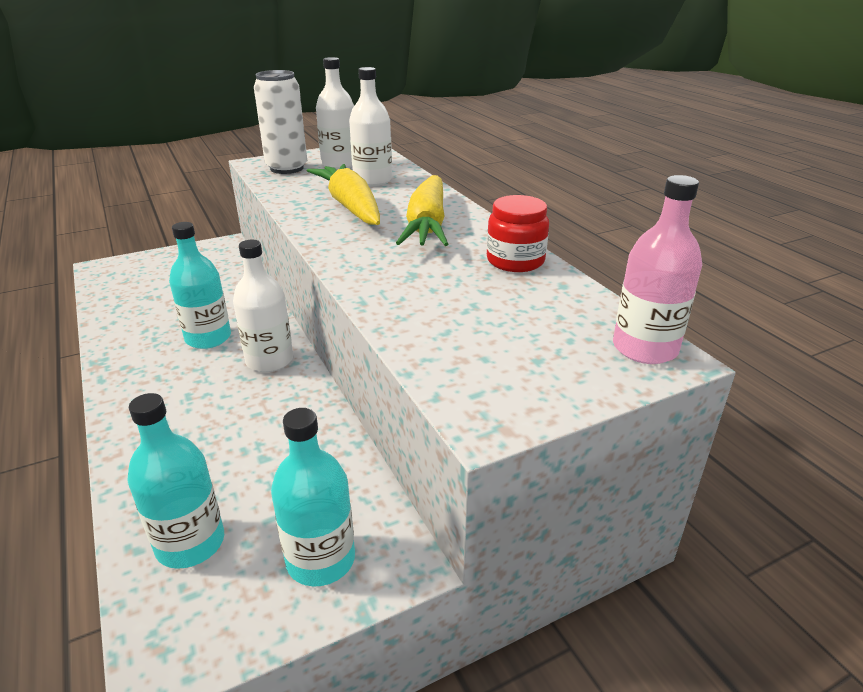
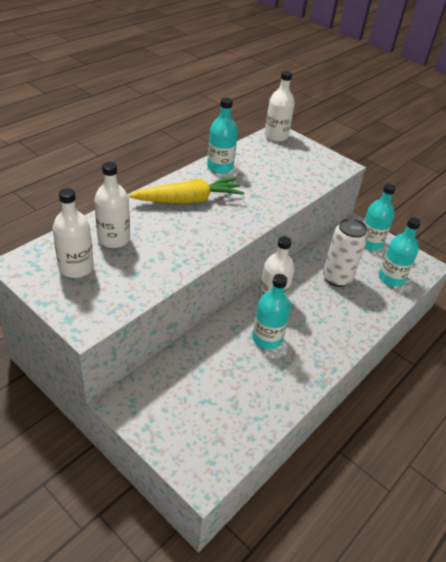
camera: 115 degrees left, 10 degrees up
white can [254,70,307,174] -> white can moved to [323,218,368,287]
yellow carrot [307,164,380,225] -> none
red jar [487,195,549,272] -> turquoise bottle [207,97,238,174]
pink bottle [613,175,702,364] -> white bottle [264,71,295,142]

